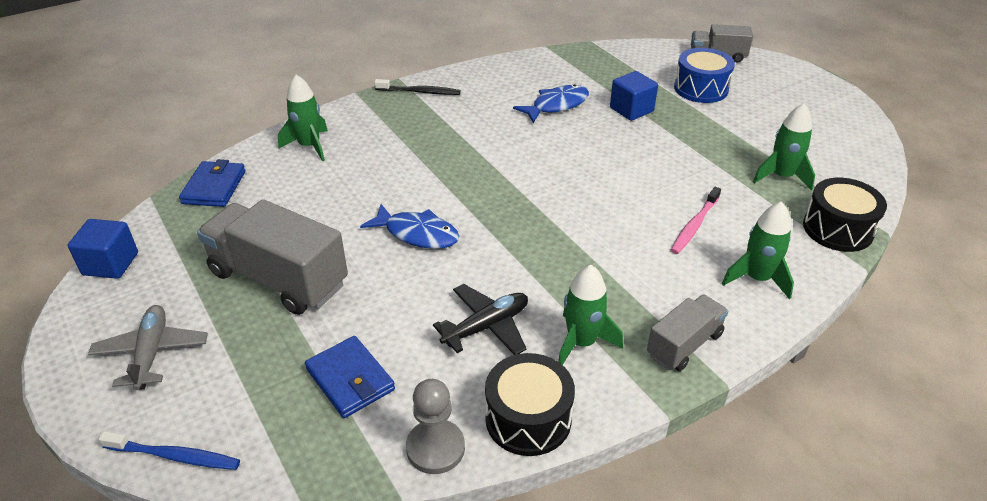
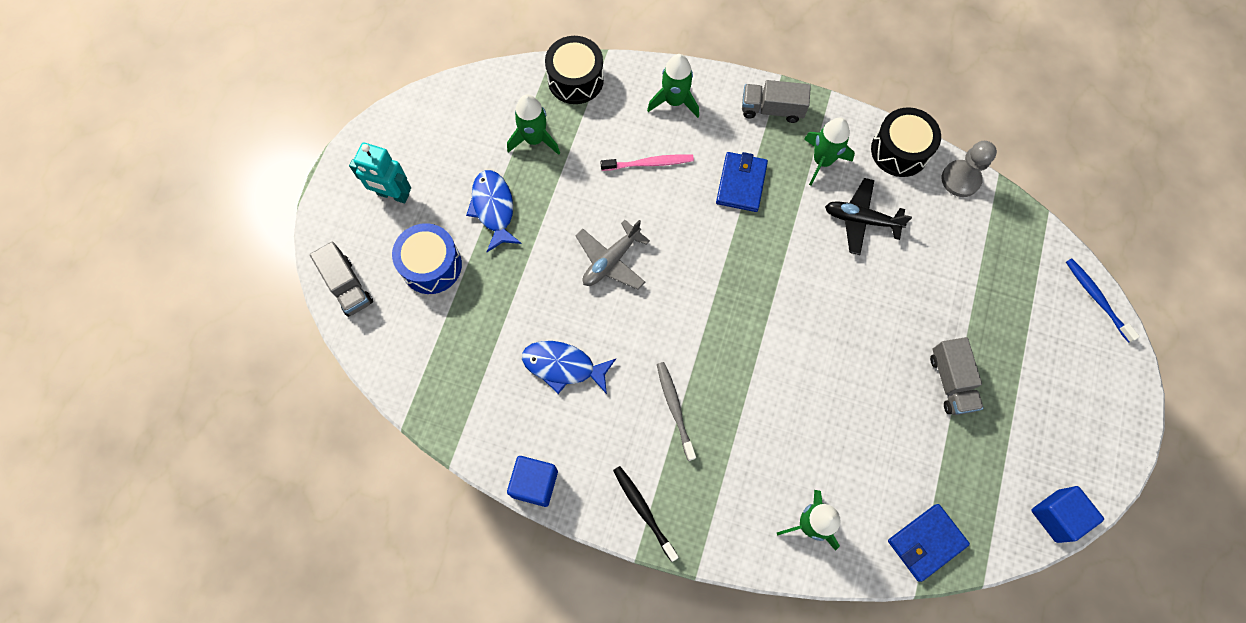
camera: 130 degrees left, 30 degrees up
grey plane [88,305,208,390] -> grey plane moved to [575,220,650,290]
grey truck [197,199,348,315] -> grey truck [930,337,984,415], size x0.56
blue wallet [305,336,395,418] -> blue wallet moved to [716,152,768,212]
blue fish [360,204,459,249] -> blue fish moved to [466,170,522,252]
blue cube [610,71,658,121] -> blue cube moved to [507,456,558,507]
none -> turquoise robot [349,143,411,203]
none -> grey toothbrush [657,362,696,461]

